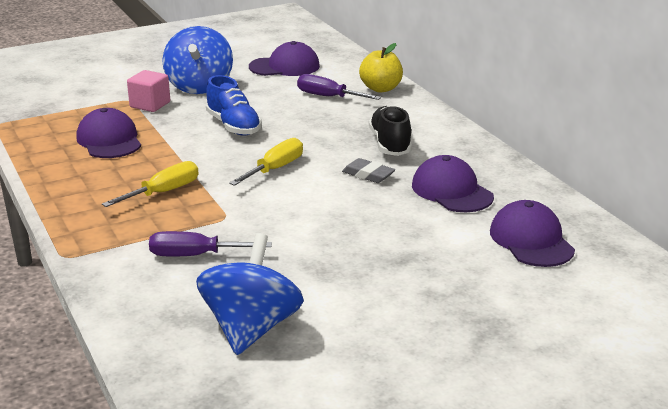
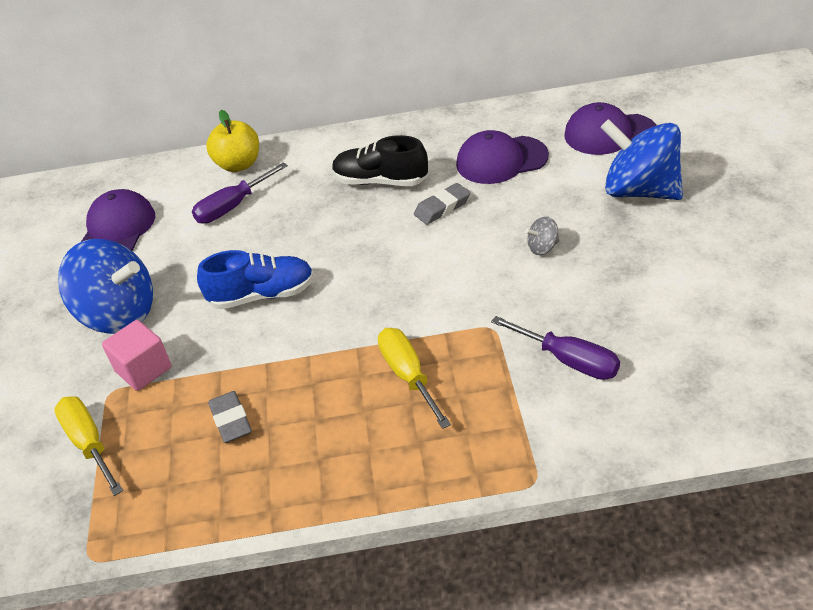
camera: 65 degrees left, 15 degrees up
purple cap [76,108,141,158] -> grey eraser [208,391,252,443]
purple screwdriver [149,231,272,256] -> purple screwdriver turned 75 degrees counterclockwise [491,316,620,380]
blue spinning top [196,233,304,355] -> blue spinning top moved to [600,119,683,200]
yellow screwdriver [229,138,303,186] -> yellow screwdriver moved to [54,396,123,496]
none -> grey spinning top [525,216,559,255]

